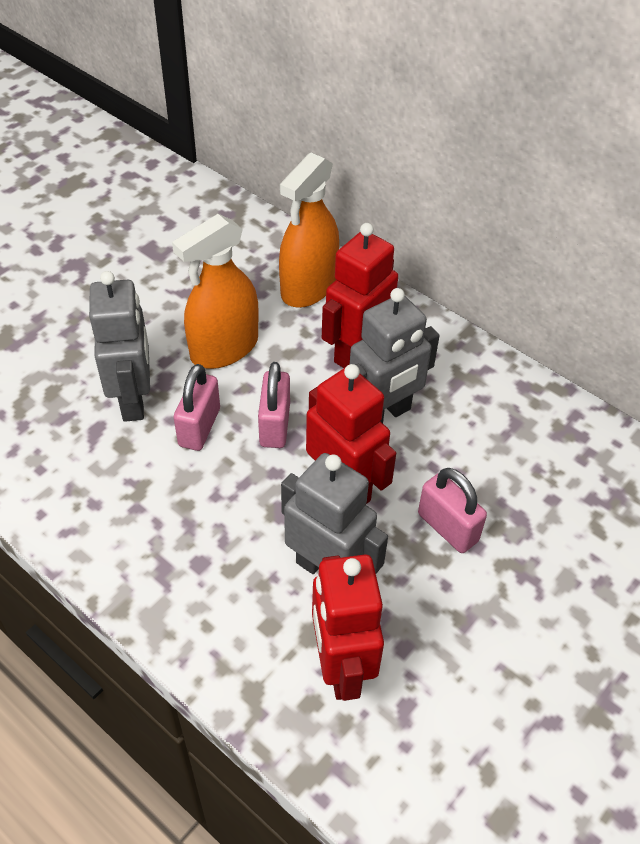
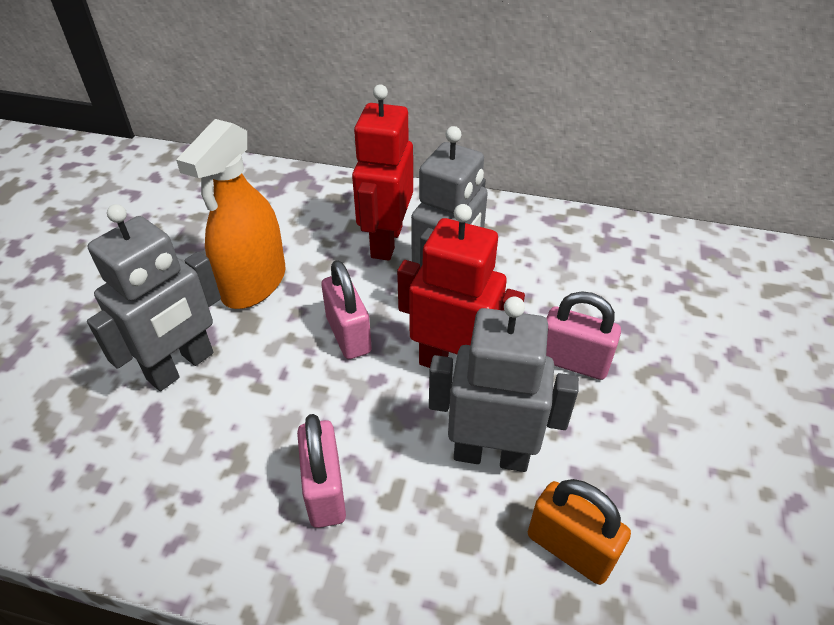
camera: 25 degrees left, 5 degrees down
grey robot [89,271,150,422] -> grey robot turned 75 degrees clockwise [87,204,221,391]
pink padlock [174,364,220,451] -> pink padlock moved to [297,414,346,528]
orange spray bottle [279,153,339,308] -> none
red robot [312,555,384,701] -> orange padlock [528,479,631,585]

